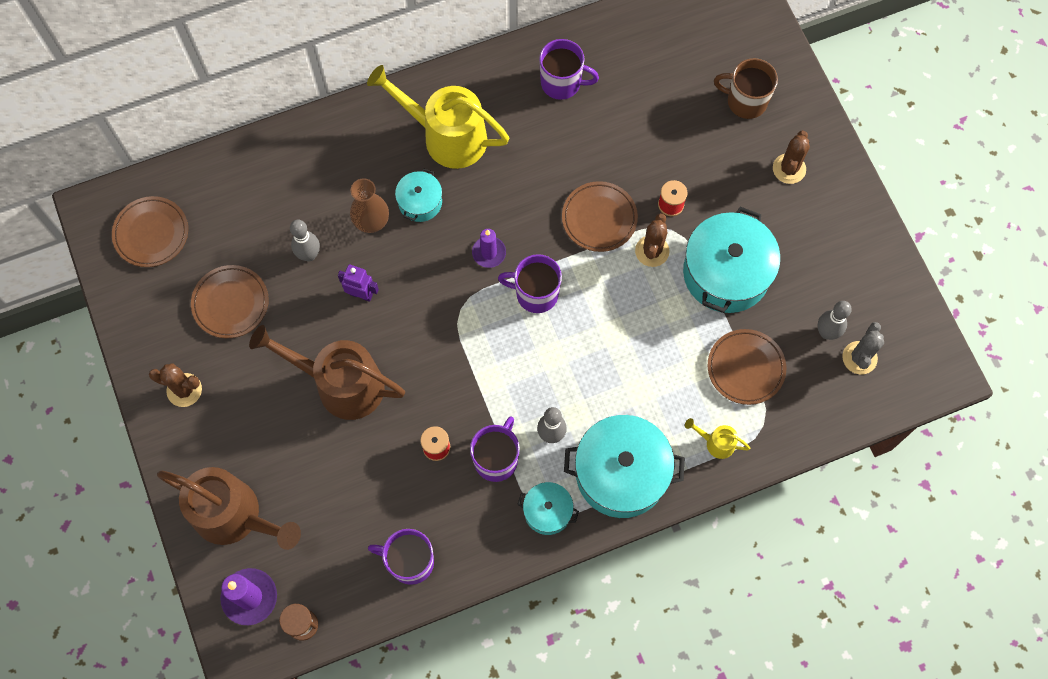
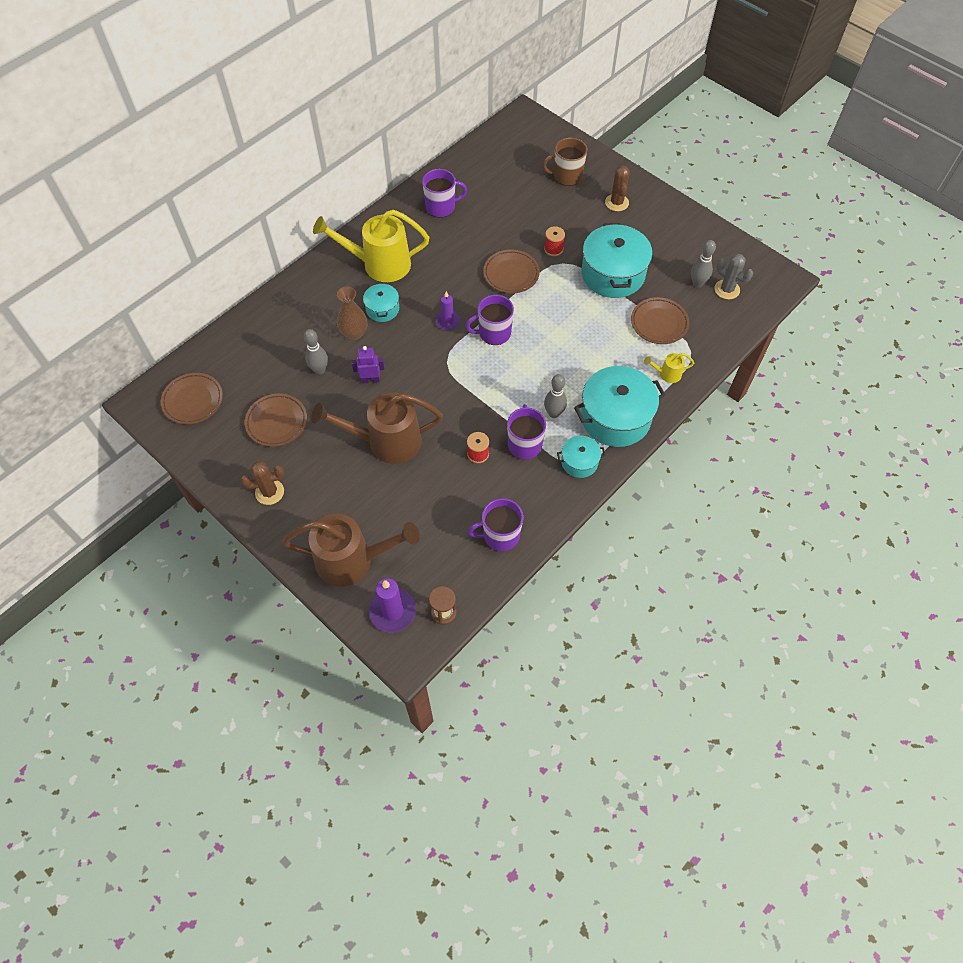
camera: 25 degrees left, 10 degrees down
brown cactus [635,213,670,267] -> none
grey cactus [842,322,884,374] -> grey cactus turned 45 degrees counterclockwise [714,254,753,299]

